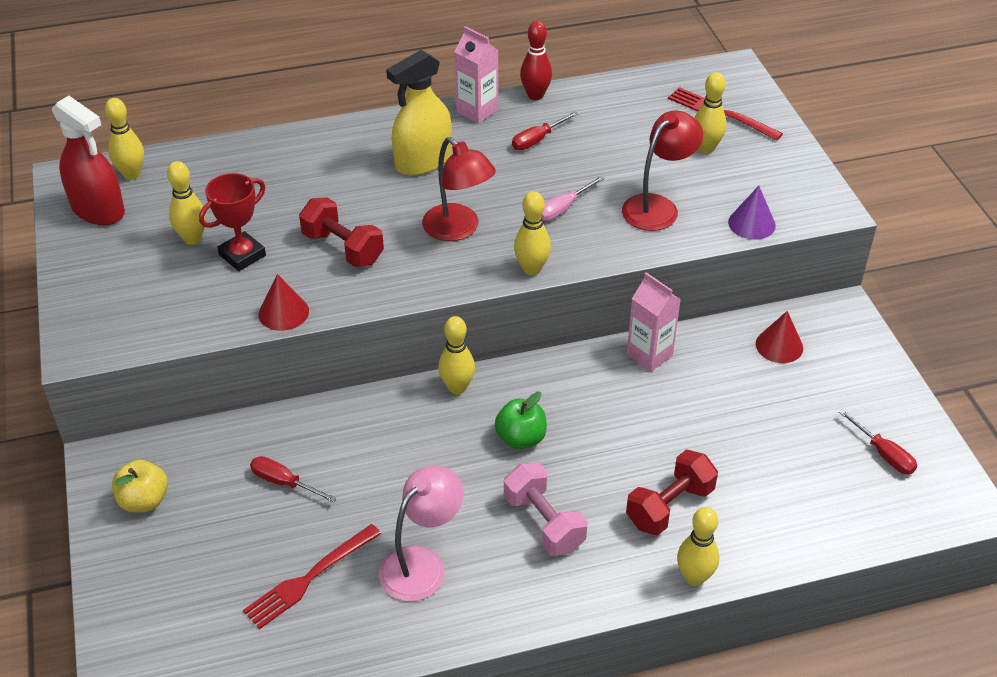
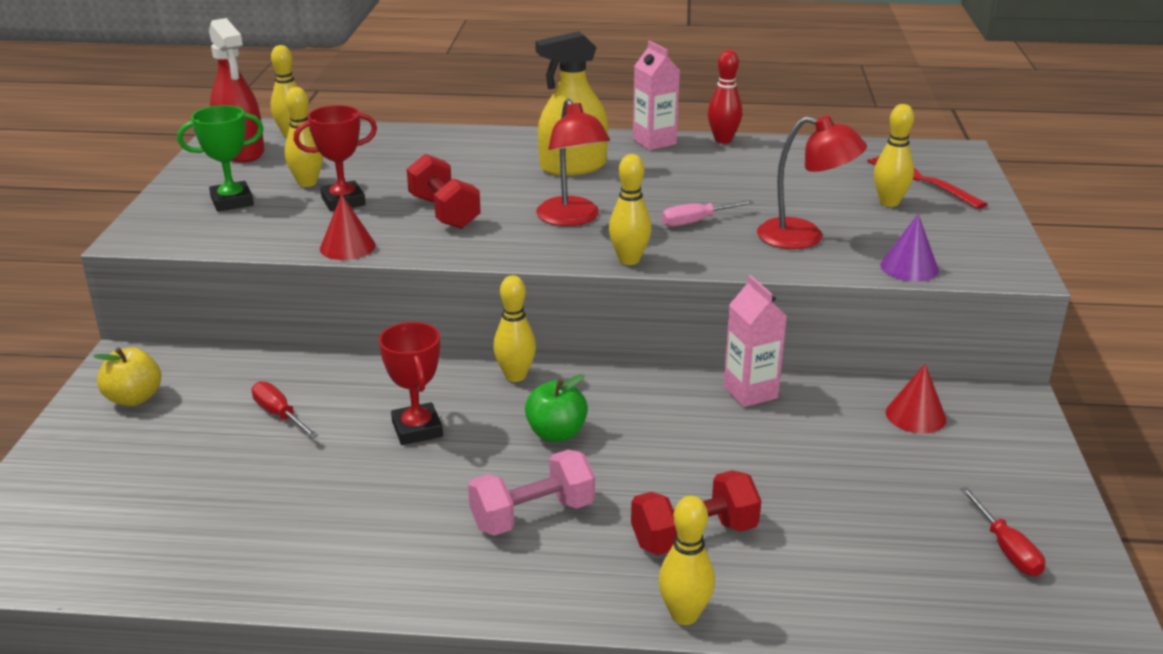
camera: 20 degrees right, 15 degrees down
red fork [243,524,381,629] -> none
pink lamp [379,466,463,601] -> none
pink dumbbell [504,463,588,556] -> pink dumbbell turned 75 degrees clockwise [468,450,595,536]
red screwdriver [512,111,578,150] -> none
red lamp [622,110,703,231] -> red lamp turned 45 degrees clockwise [757,115,867,249]
none -> green trophy [177,105,264,212]
none -> red trophy [379,322,443,445]

